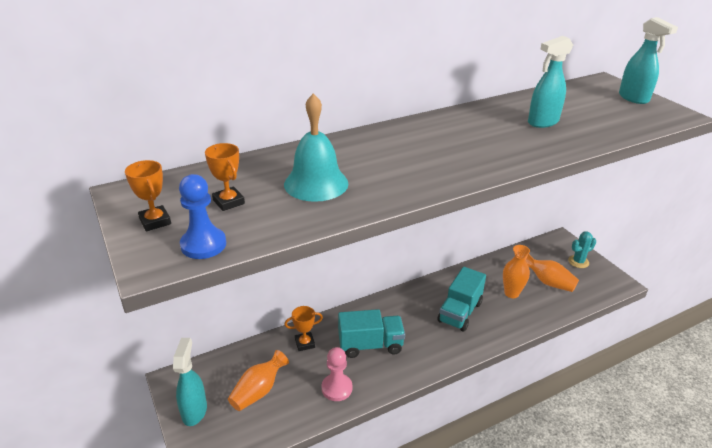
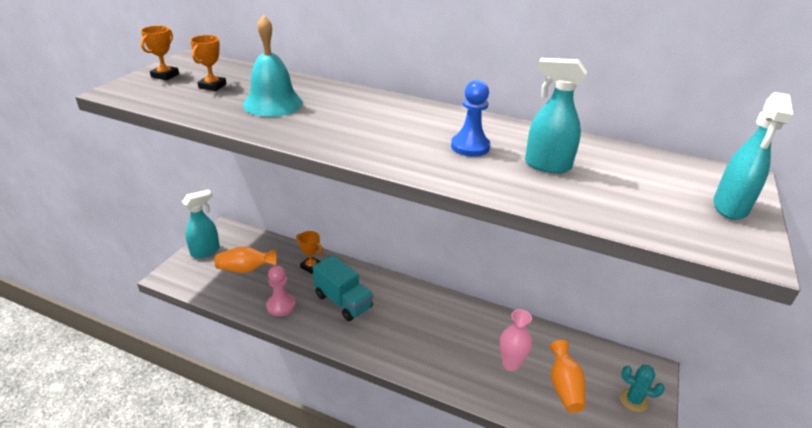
camera: 50 degrees right, 0 degrees up
blue pawn [179,174,226,259] -> blue pawn moved to [451,80,490,157]
turquoise truck [437,267,486,332] -> none
orange vase [503,245,530,298] -> pink vase [500,309,532,371]

